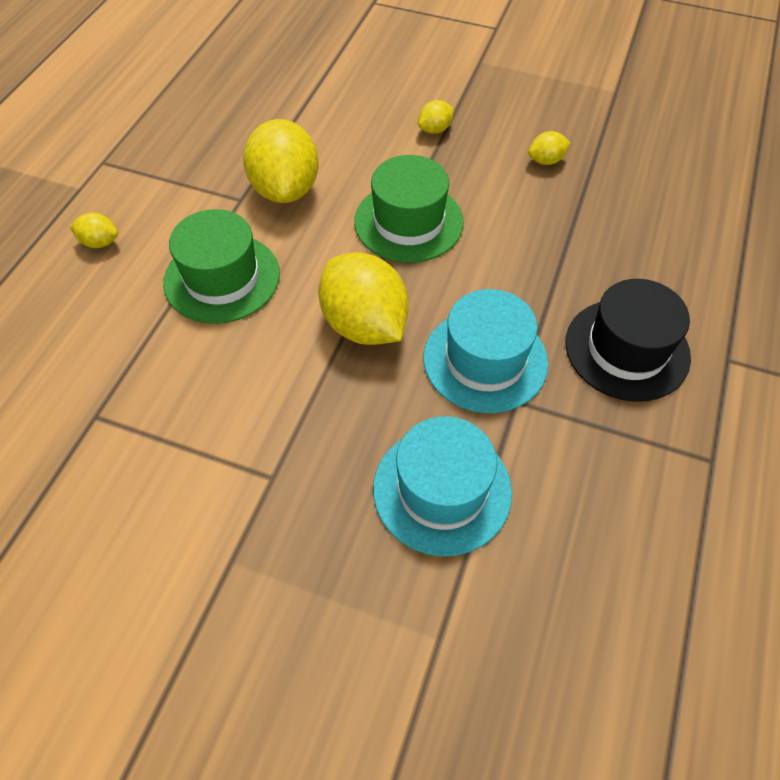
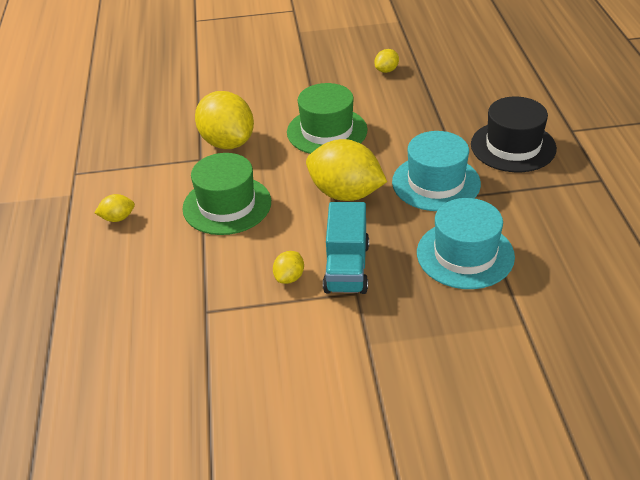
camera: 25 degrees left, 15 degrees down
yellow lemon [418,100,454,134] -> yellow lemon moved to [273,251,304,284]
none -> turquoise truck [323,202,369,294]

